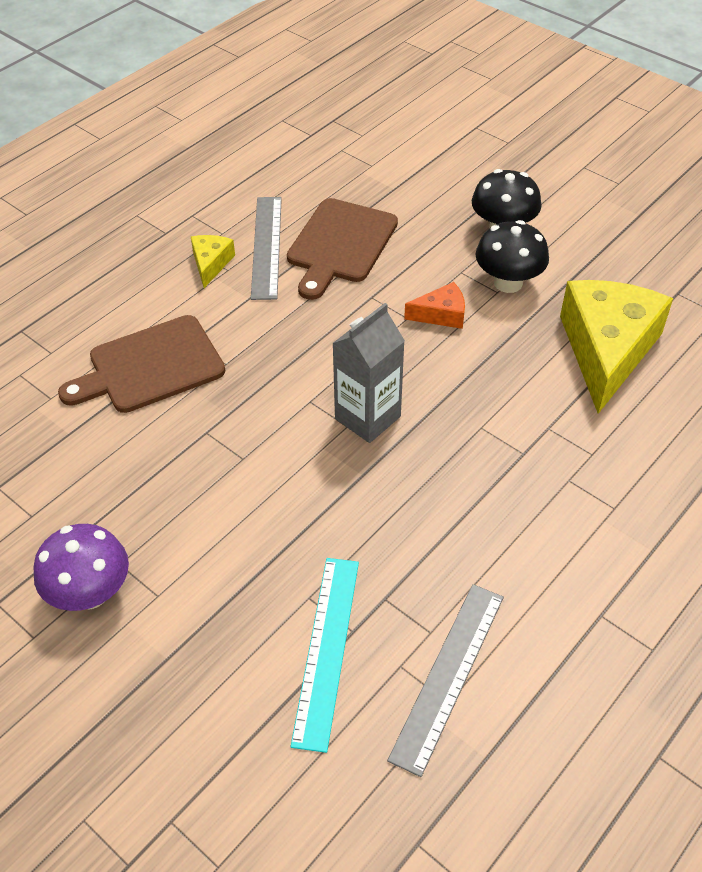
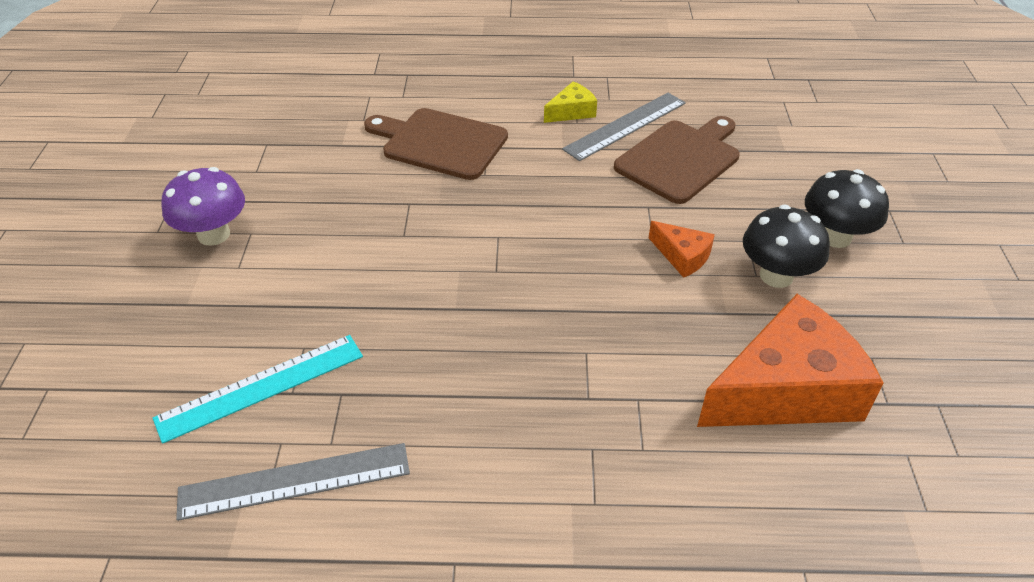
camera: 50 degrees right, 5 degrees down
brown cutting board [287,198,398,300] -> brown cutting board turned 150 degrees clockwise [614,116,740,204]
grey carton [332,303,405,443] -> none
yellow cheese [560,280,673,414] -> orange cheese [697,294,884,427]

